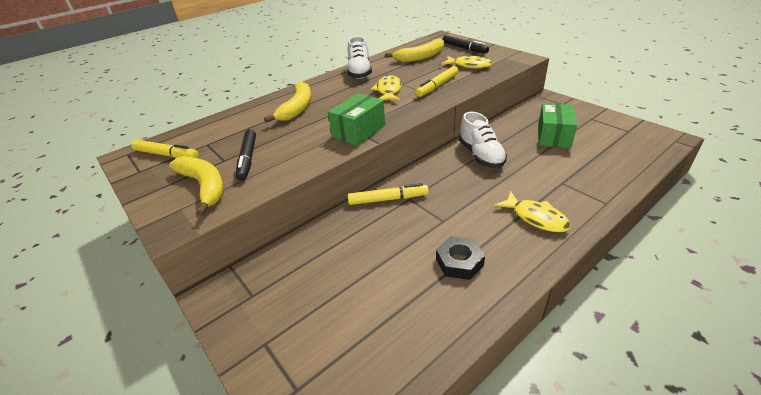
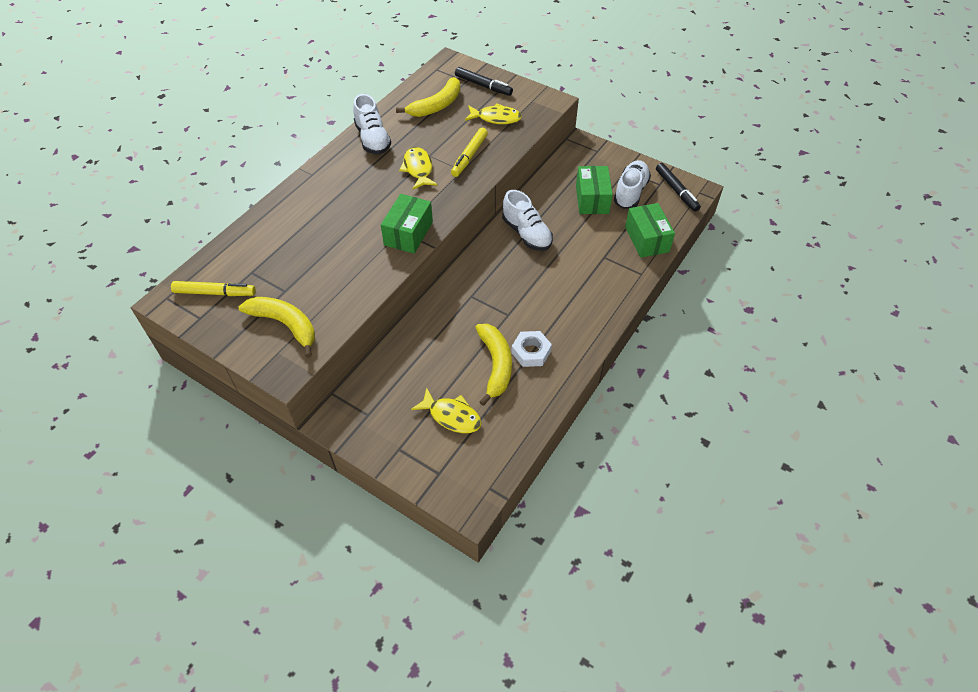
camera: 20 degrees left, 15 degrees up
black marker [236,129,256,181] -> black marker moved to [656,163,701,212]
yellow banana [264,81,311,123] -> yellow banana moved to [475,324,512,406]
yellow marker [348,183,429,205] -> none
black nut [436,236,485,280] -> white nut [512,331,552,367]
yellow fish [494,191,571,233] -> yellow fish moved to [411,388,481,433]
none -> white shoe [614,160,651,209]
none -> green box [625,203,675,258]

